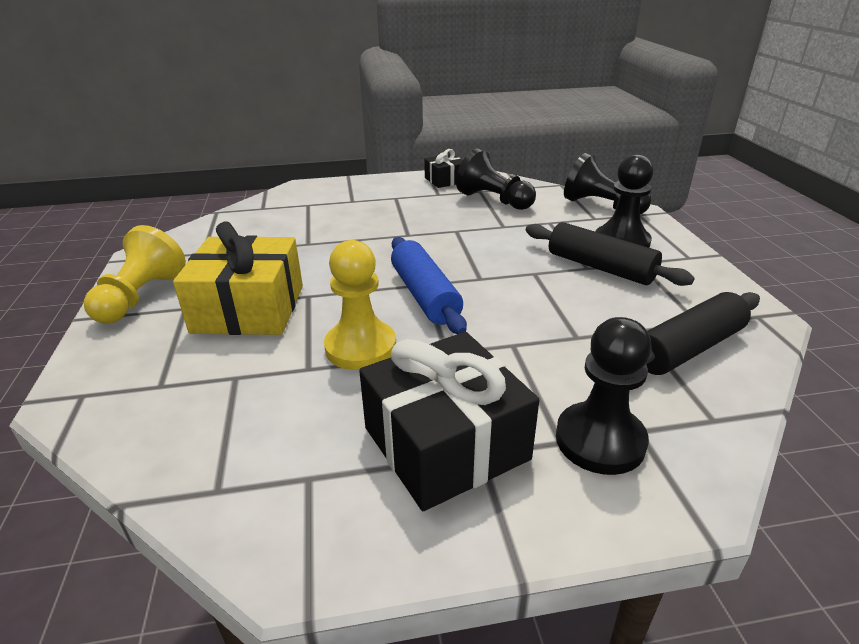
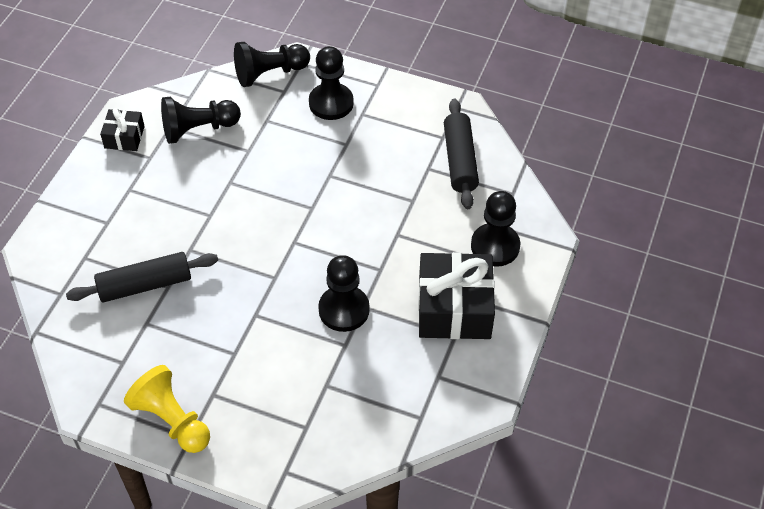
camera: 60 degrees left, 20 degrees up
yellow gift [173,221,303,335] -> none
yellow pawn [324,240,396,370] -> black pawn [318,255,370,332]
blue rolling pin [391,237,467,334] -> none
black rolling pin [526,222,695,286] -> black rolling pin moved to [66,252,218,302]

